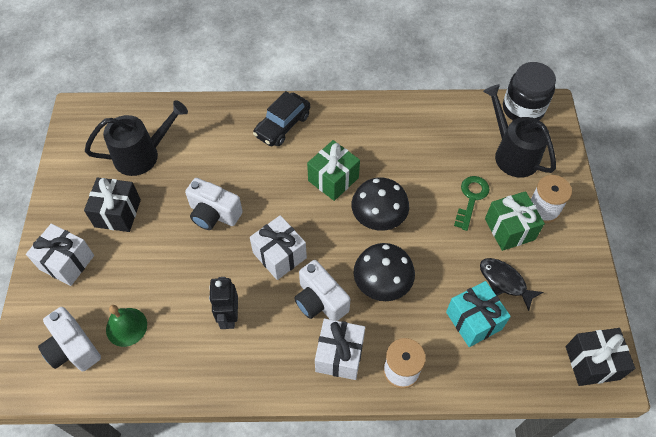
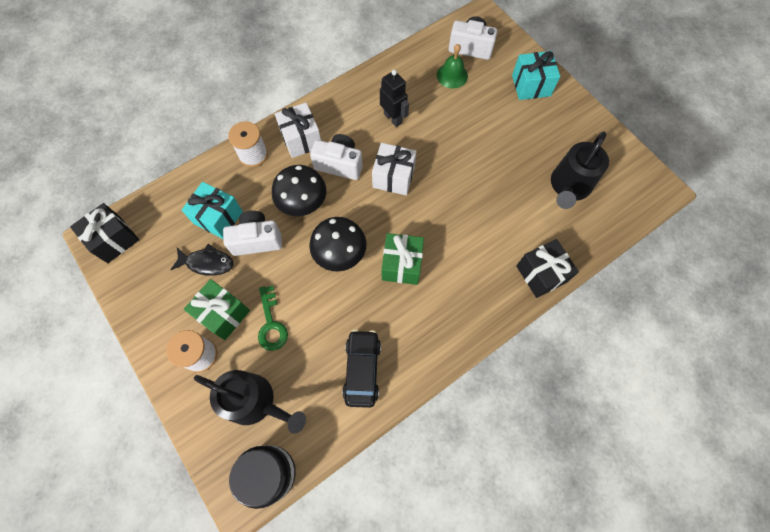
camera: 145 degrees right, 10 degrees up
white gift [26,224,94,286] -> turquoise gift [512,51,560,100]
black gift [84,177,141,232] -> black gift moved to [516,239,579,298]
white camera [185,178,243,230] -> white camera moved to [223,211,282,256]
black car [253,91,310,146] -> black car moved to [342,330,381,408]

